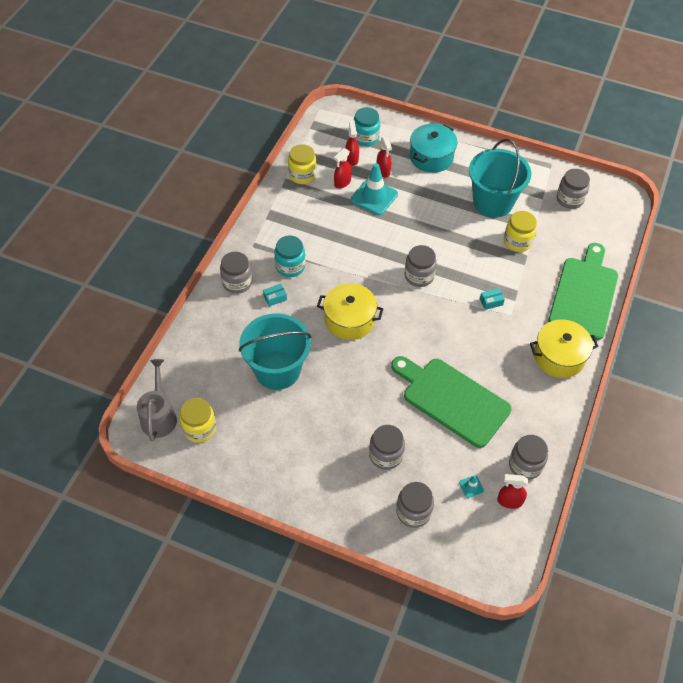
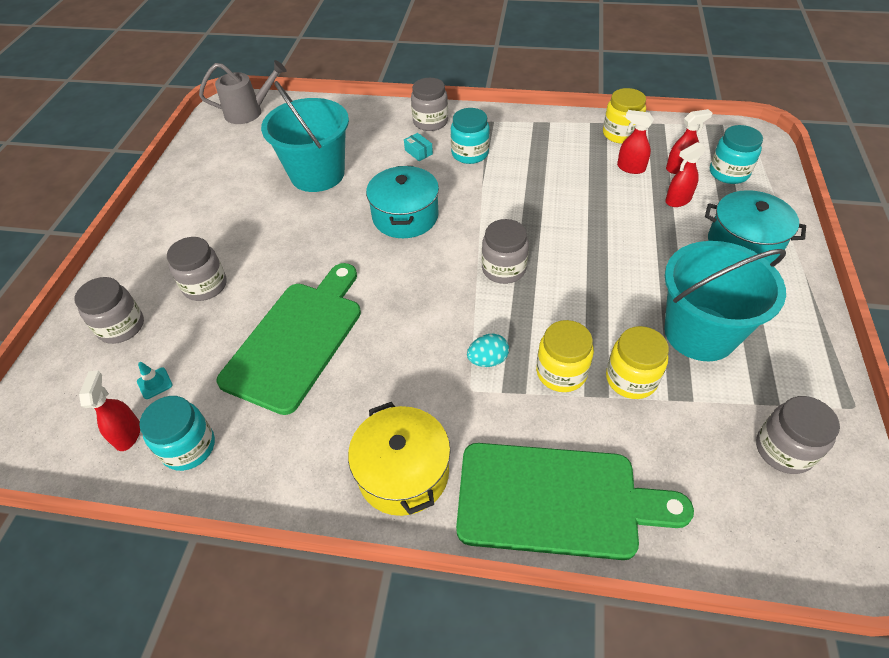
camera: 80 degrees right, 5 degrees down
yellow jar [179,398,216,443] -> yellow jar moved to [536,320,594,392]
yellow pot [317,283,383,340] -> turquoise pot [366,166,439,238]
turquoise traffic cone [351,163,398,215] -> none
turquoise box [480,288,505,310] -> turquoise egg [467,334,509,367]
grey jar [509,435,548,480] -> turquoise jar [139,396,215,471]

